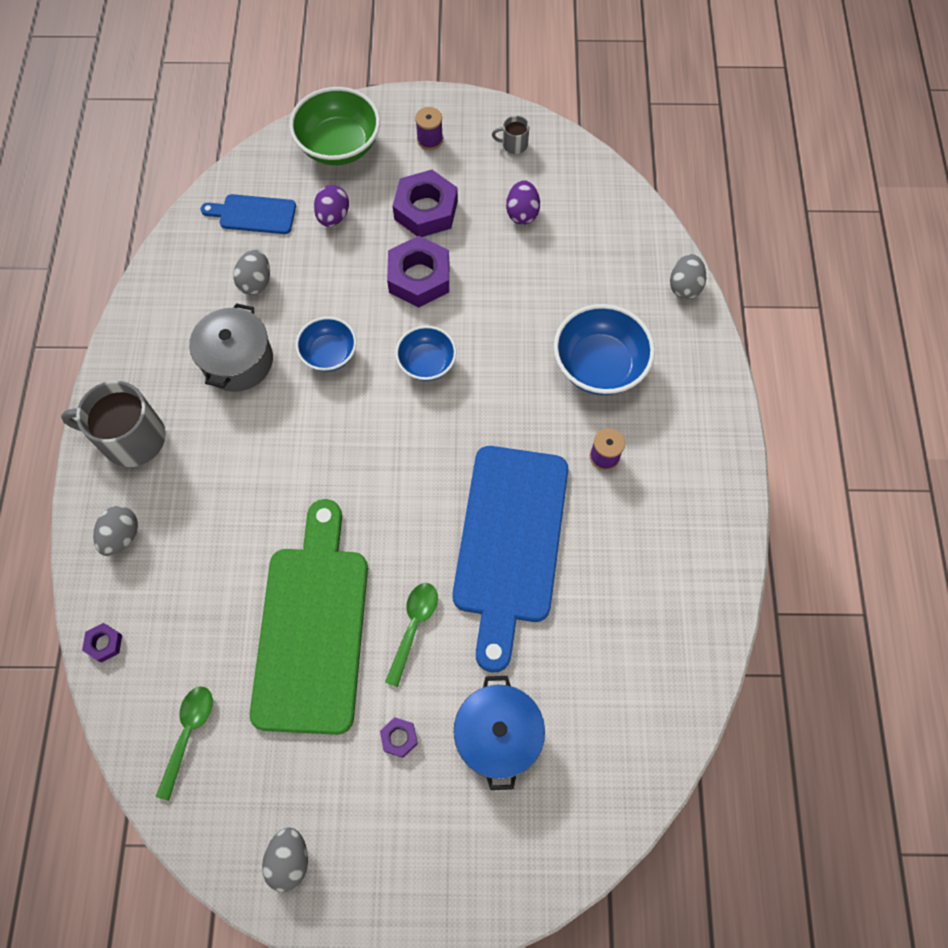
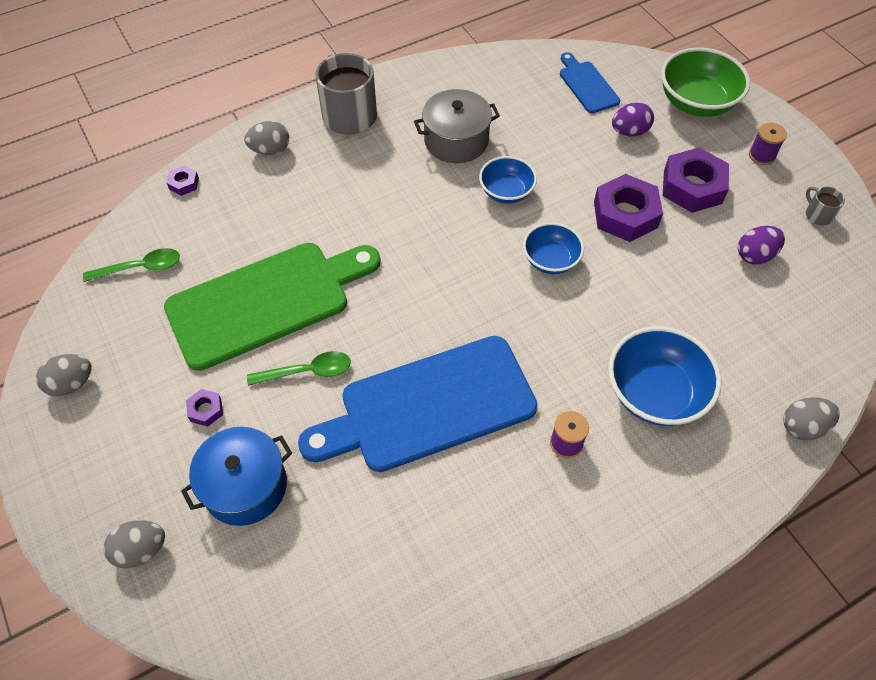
camera: 60 degrees right, 10 degrees down
grey egg [233,250,270,295] -> grey egg moved to [104,520,165,569]

